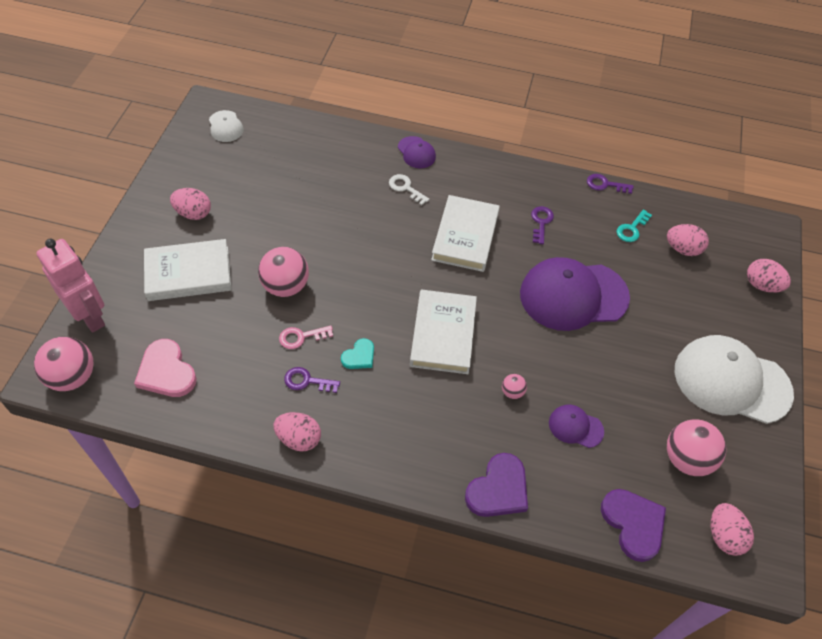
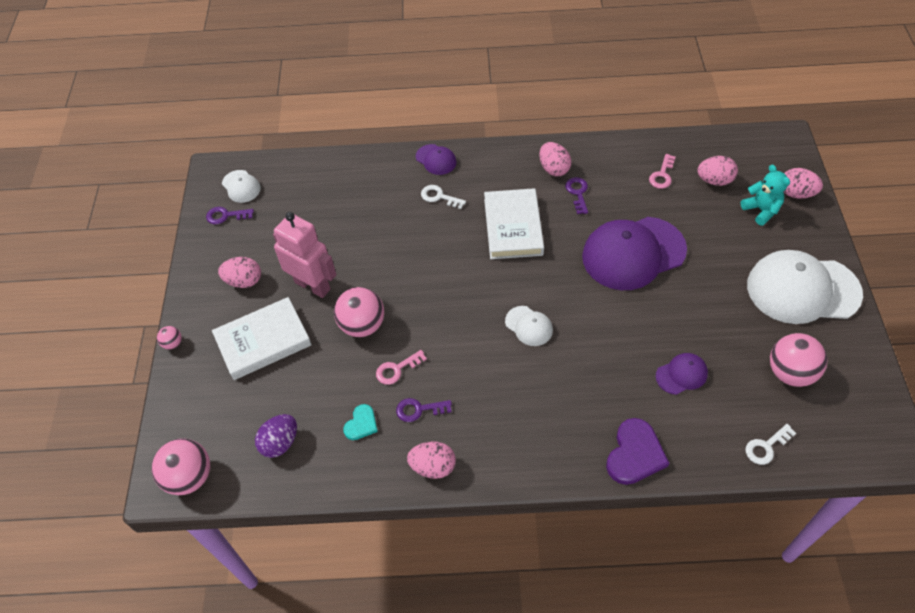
camera: 10 degrees left, 0 degrees up
pink robot [36,238,105,332] -> pink robot moved to [273,212,336,298]
pink heart [134,339,197,397] -> purple egg [255,414,297,458]
turquoise heart [341,338,374,369] -> turquoise heart moved to [343,404,378,440]
white book [410,289,477,374] -> white cap [505,306,553,346]
pink ball [502,374,527,399] -> pink ball moved to [157,326,182,349]
purple cap [549,405,604,448] -> purple cap turned 150 degrees clockwise [656,353,708,395]
purple key [587,174,633,194] -> purple key moved to [206,207,254,225]
purple heart [601,489,666,562] -> white key [746,424,796,465]
turquoise key [616,209,652,242] -> pink key [649,154,676,189]
pink egg [711,503,754,556] -> pink egg moved to [539,142,571,176]
none -> turquoise teddy bear [741,165,790,226]

